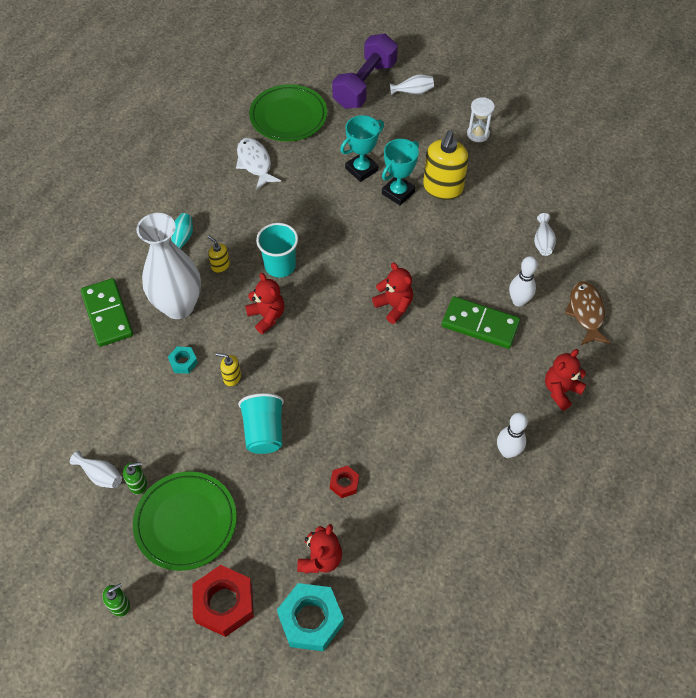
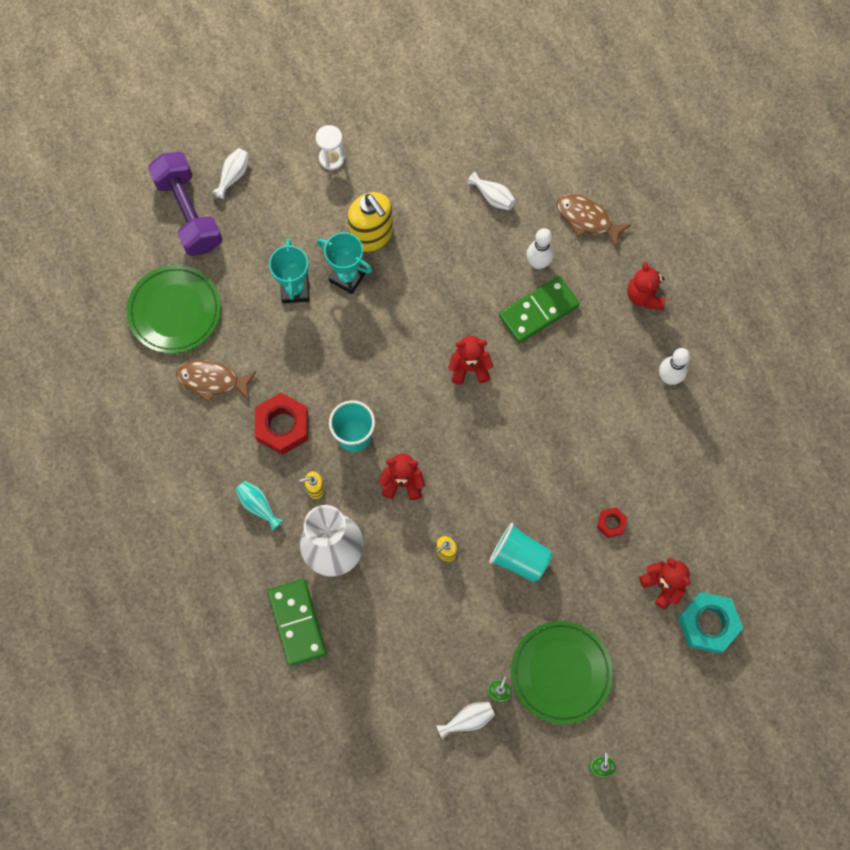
camera: 55 degrees left, 15 degrees up
green domino [81,278,133,347] -> green domino turned 60 degrees clockwise [268,579,327,666]
turquoise nut [168,347,198,374] -> none
red nut [192,565,254,637] -> red nut moved to [255,393,308,455]
white fish [236,138,281,190] -> brown fish [176,360,256,403]
turquoise trophy [382,139,419,206] -> turquoise trophy turned 45 degrees counterclockwise [317,232,372,294]

